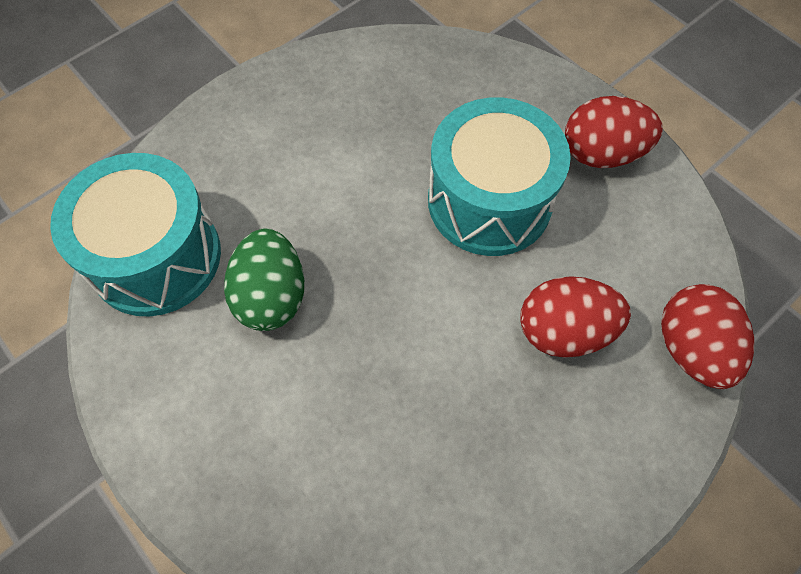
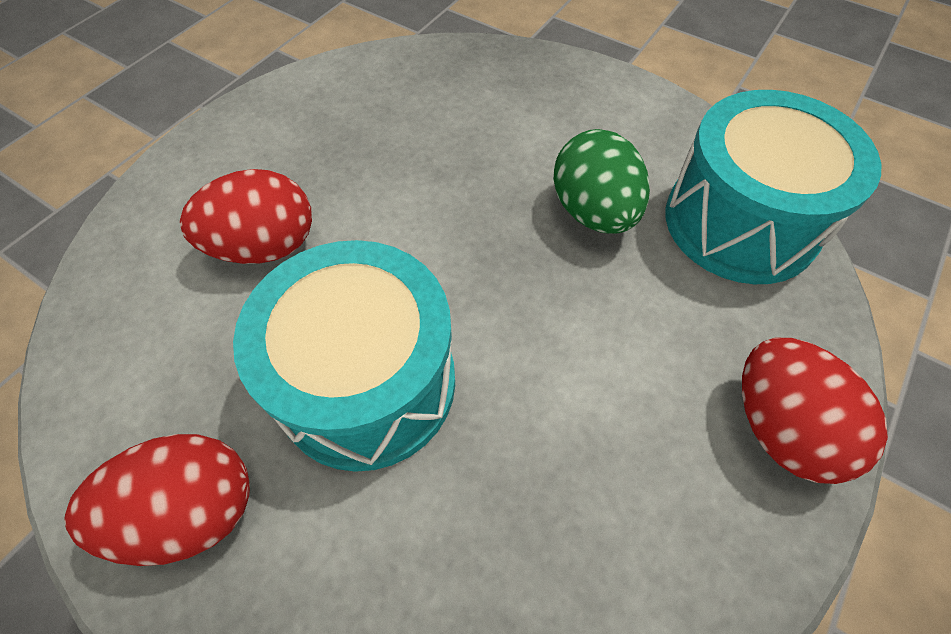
camera: 165 degrees right, 5 degrees down
red egg [661,284,754,389] -> red egg moved to [742,338,888,484]

